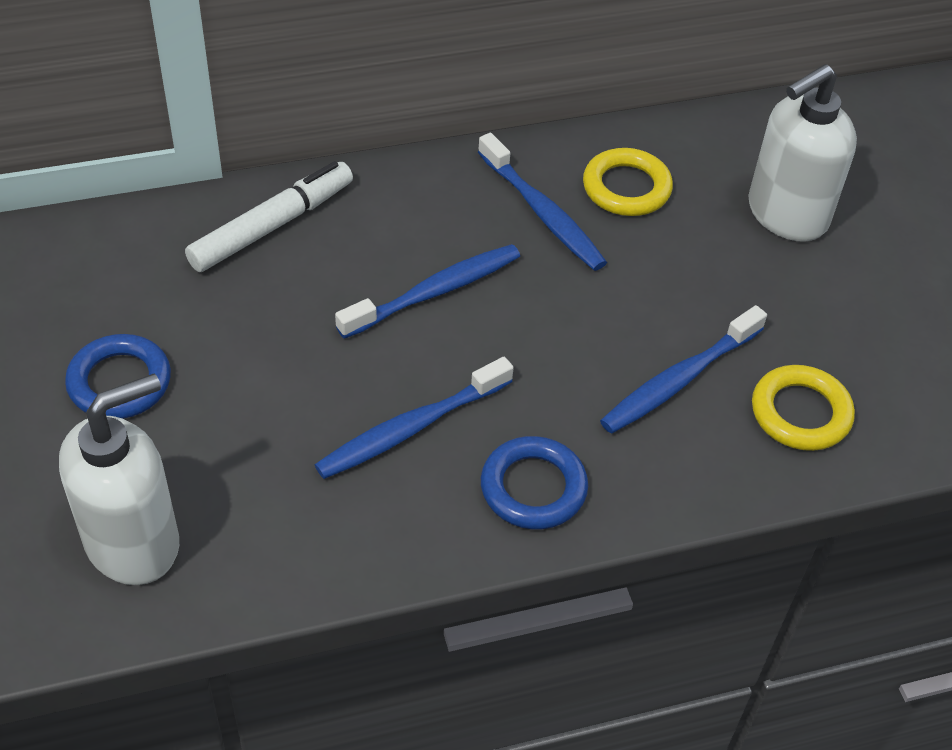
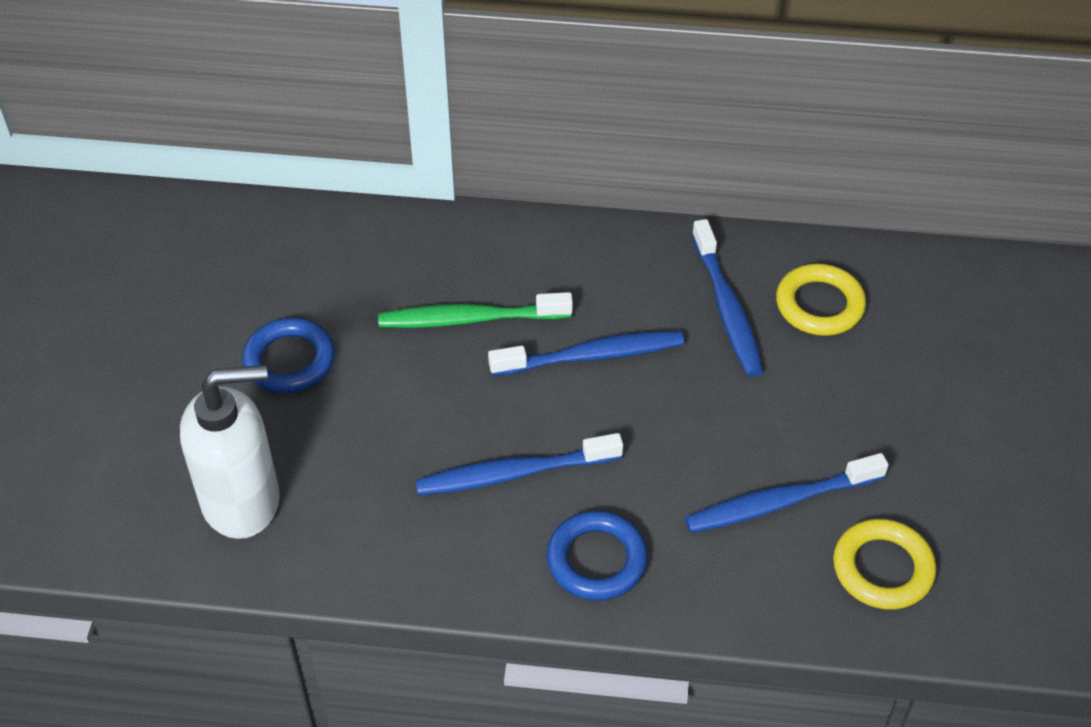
camera: 25 degrees right, 0 degrees up
white marker [185,161,353,272] -> none
white soap dispenser [748,64,857,242] -> none
none -> green toothbrush [378,292,573,328]

